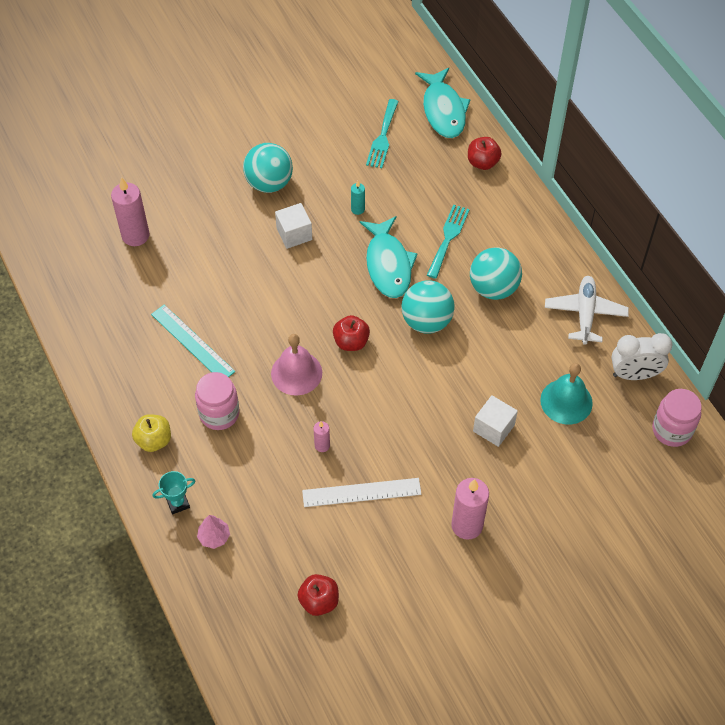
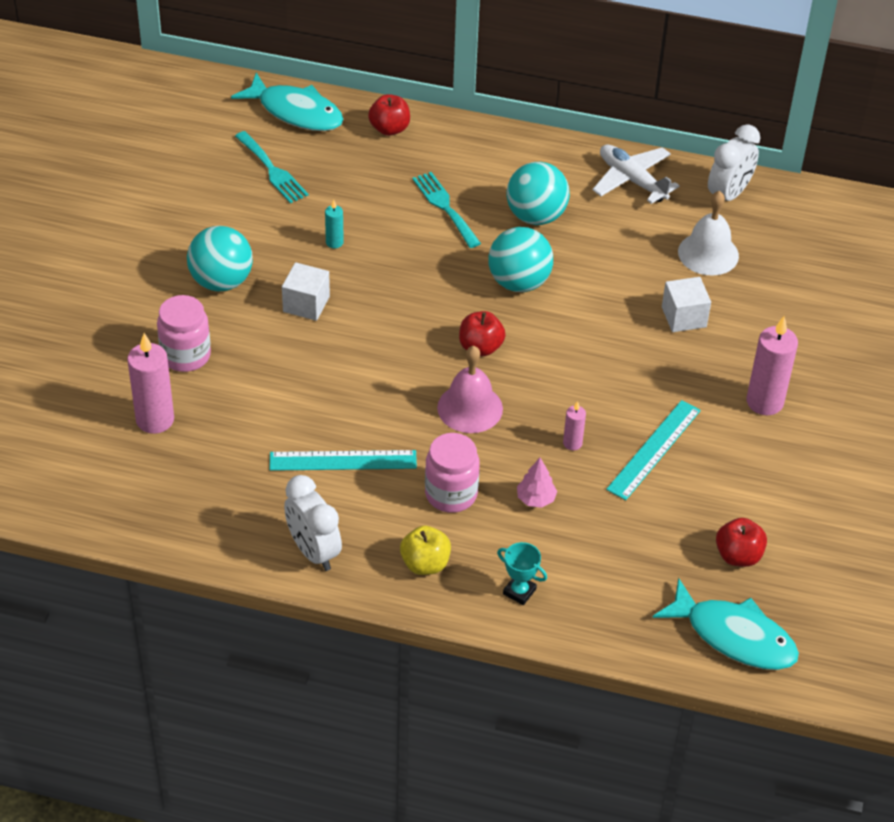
camera: 50 degrees left, 10 degrees down
turquoise trophy [152,471,195,514] -> turquoise trophy turned 75 degrees counterclockwise [497,542,547,605]
pink tree [197,515,230,549] -> pink tree moved to [517,458,557,508]
white ruler [302,478,421,507] -> turquoise ruler [606,400,701,500]
turquoise fish [360,216,418,298] -> turquoise fish moved to [652,578,799,670]
turquoise bell [540,363,593,425] -> white bell [678,191,739,276]
pink jar [652,389,702,447] -> pink jar moved to [157,295,211,372]
none -> white clock [284,475,342,571]

